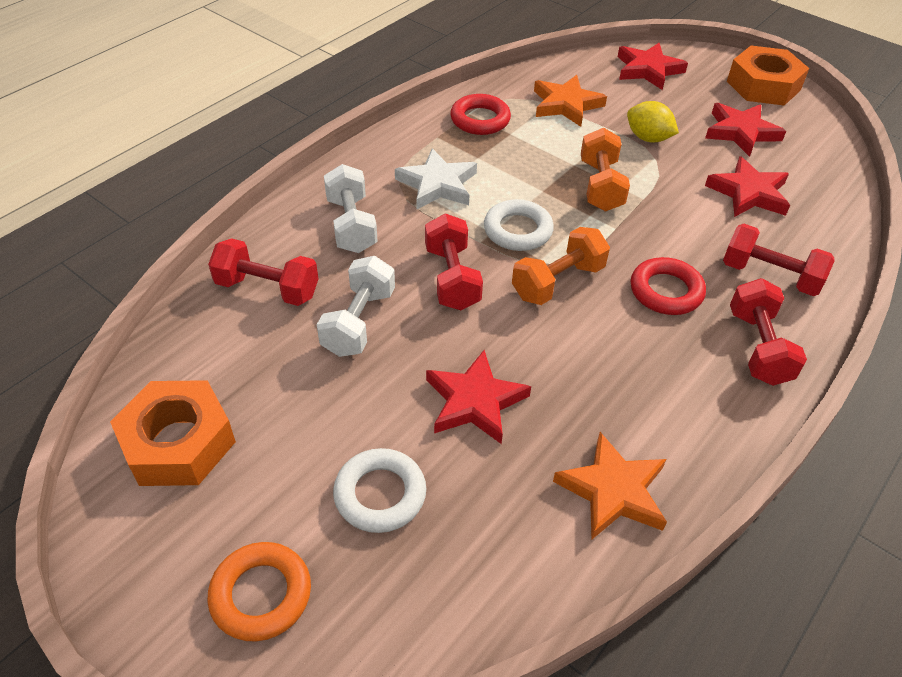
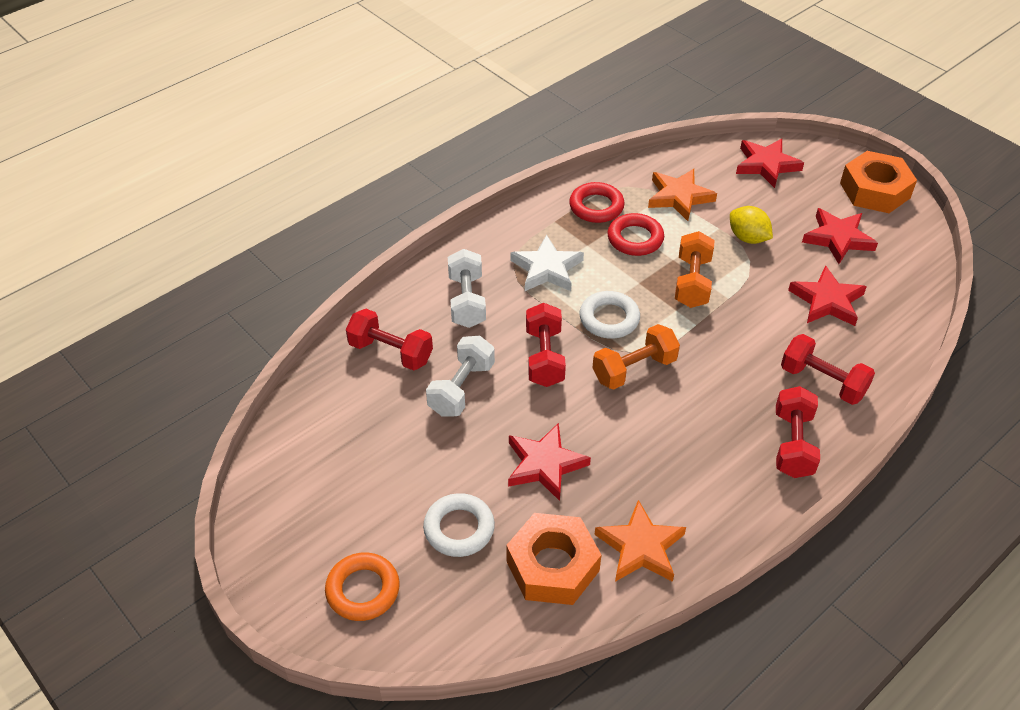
camera: 10 degrees right, 0 degrees up
orange nut [110,380,236,486] -> orange nut moved to [506,513,601,605]
red ring [631,257,706,315] -> red ring moved to [607,213,664,256]

